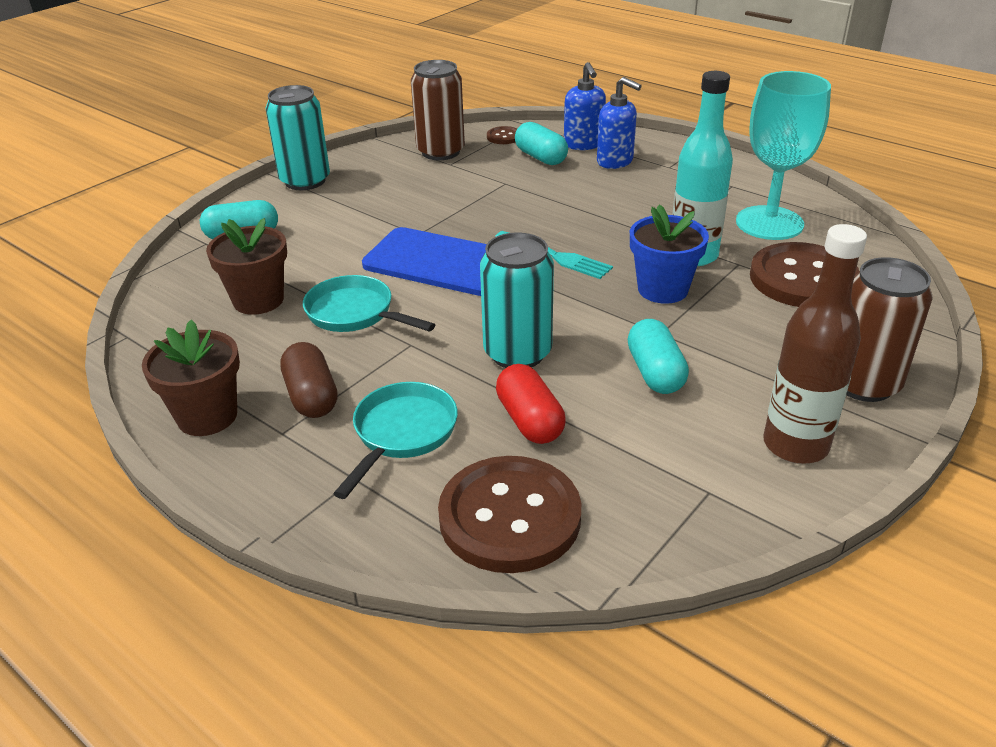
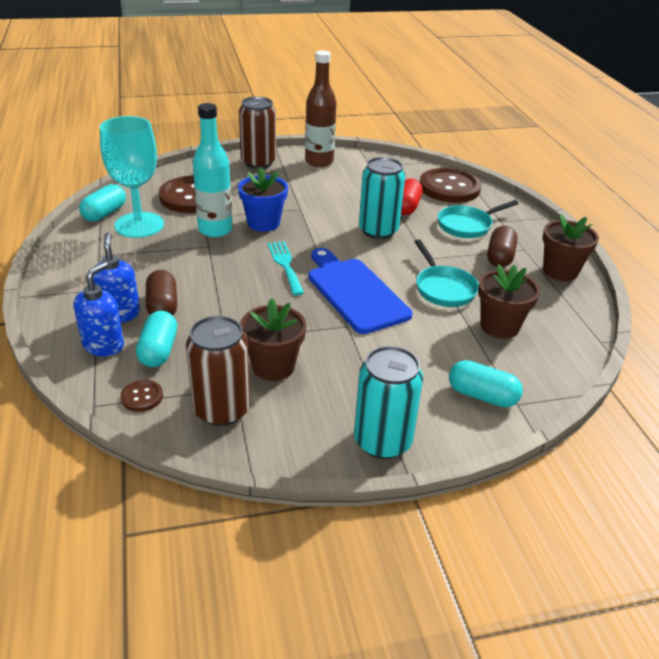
camera: 145 degrees left, 0 degrees up
turquoise capsule [628,319,689,394] -> turquoise capsule moved to [79,184,126,222]
none -> brown capsule [146,270,177,315]
none -> brown flower pot [240,298,306,381]

